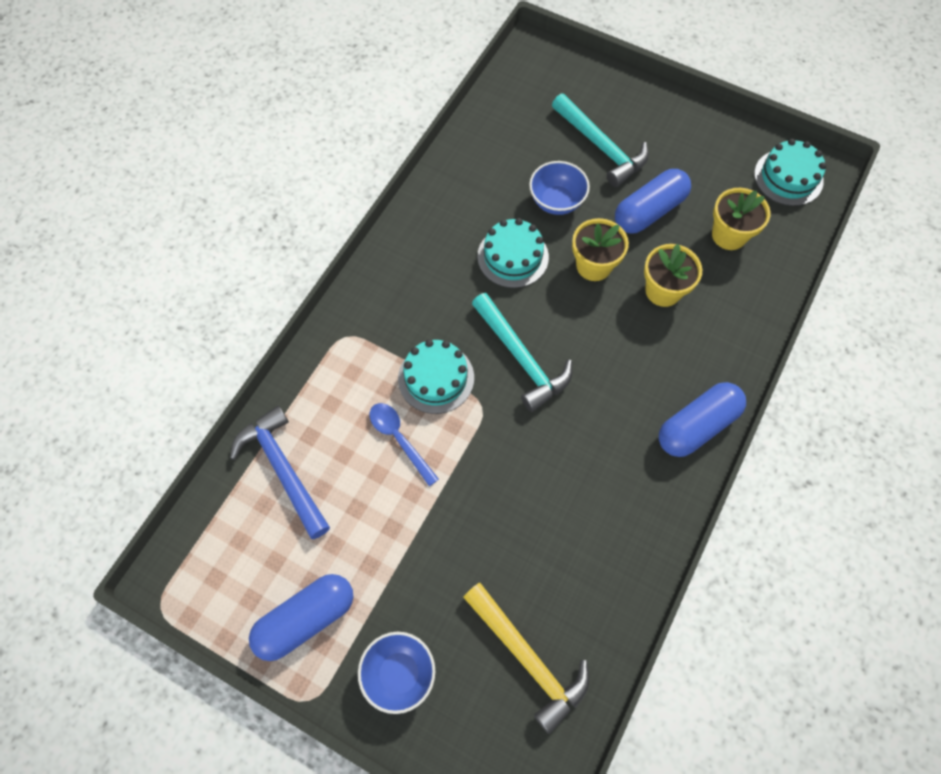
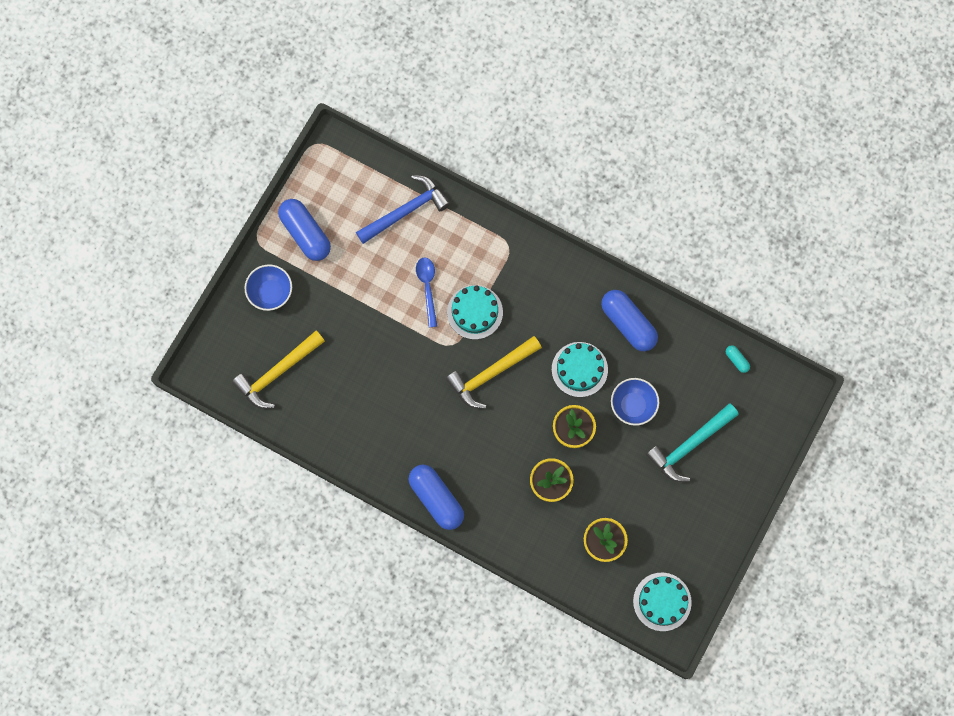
camera: 90 degrees right, 10 degrees up
blue spoon [370,403,439,486] -> blue spoon turned 60 degrees counterclockwise [416,258,437,328]
turquoise hammer [472,293,572,412] -> yellow hammer [446,336,542,409]
blue capsule [615,169,691,234] -> blue capsule moved to [601,290,658,351]
none -> turquoise capsule [726,345,750,373]

